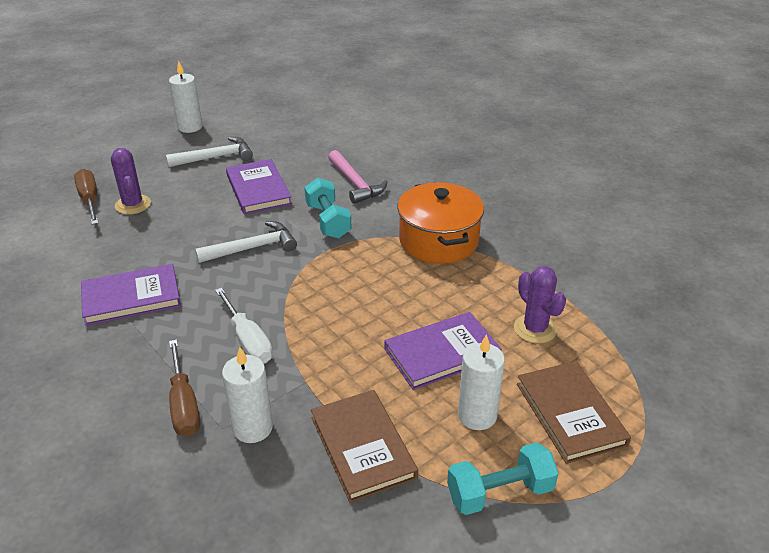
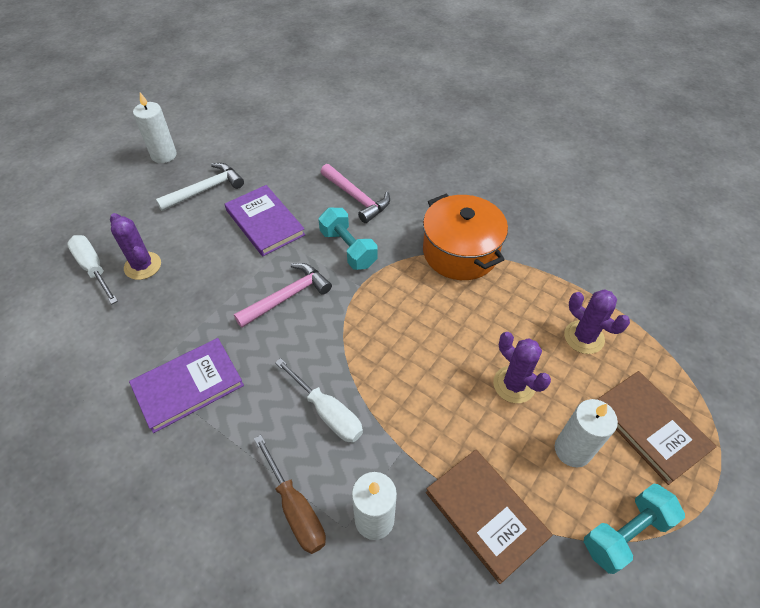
camera: 15 degrees left, 15 degrees up
brown screwdriver [74,169,98,225] -> white screwdriver [67,235,118,304]
white hammer [195,221,297,263] -> pink hammer [234,263,332,328]
purple book [385,312,502,390] -> purple cactus [493,332,551,403]

